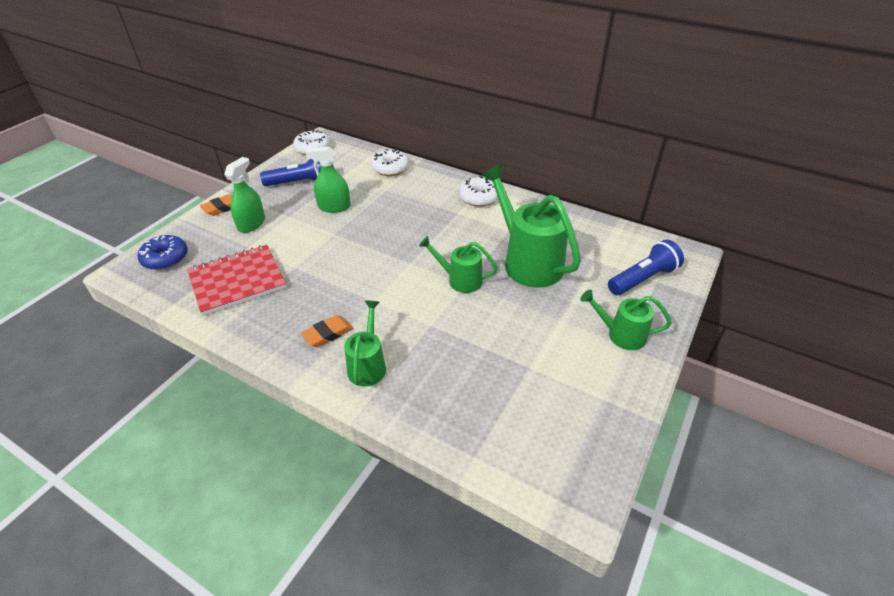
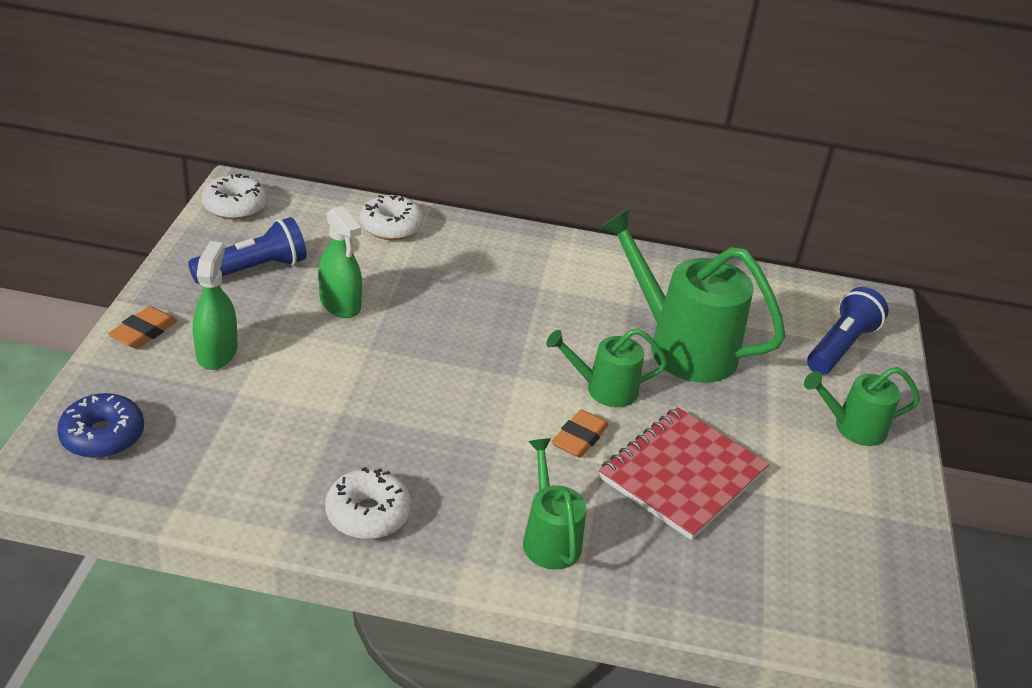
camera: 25 degrees left, 5 degrees down
red notebook [187,245,286,316] -> red notebook moved to [599,407,769,540]
orange eraser [301,315,353,347] -> orange eraser moved to [552,409,609,458]
green spray bottle [306,147,351,213] -> green spray bottle turned 105 degrees counterclockwise [318,206,362,318]
white donut [459,176,498,207] -> white donut moved to [325,467,411,539]

